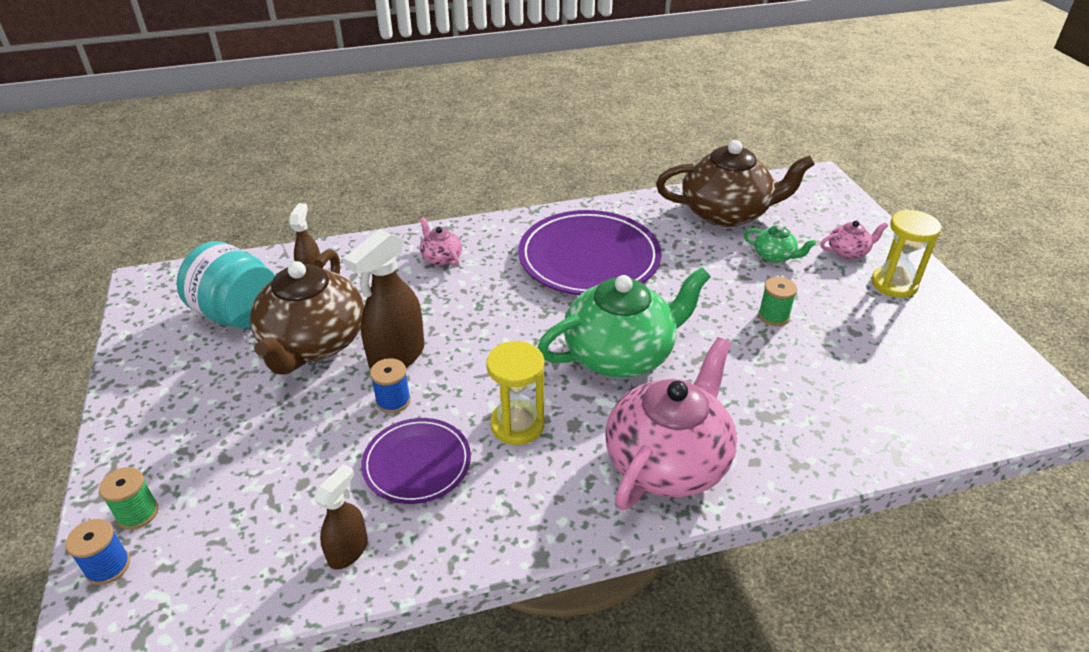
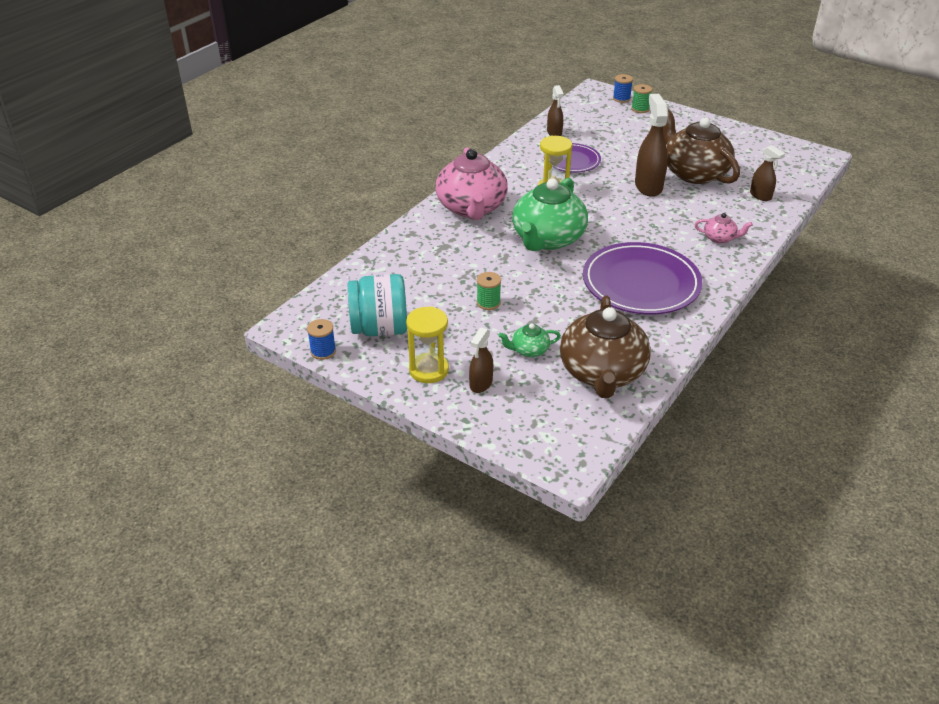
camera: 140 degrees right, 0 degrees up
turquoise jar [176,241,275,329] -> turquoise jar moved to [348,274,407,336]
blue spool [370,358,411,413] -> blue spool moved to [307,319,336,360]
brown teapot [656,140,815,227] -> brown teapot turned 45 degrees counterclockwise [560,296,651,398]
pink teapot [820,221,888,259] -> brown spray bottle [469,328,493,393]

